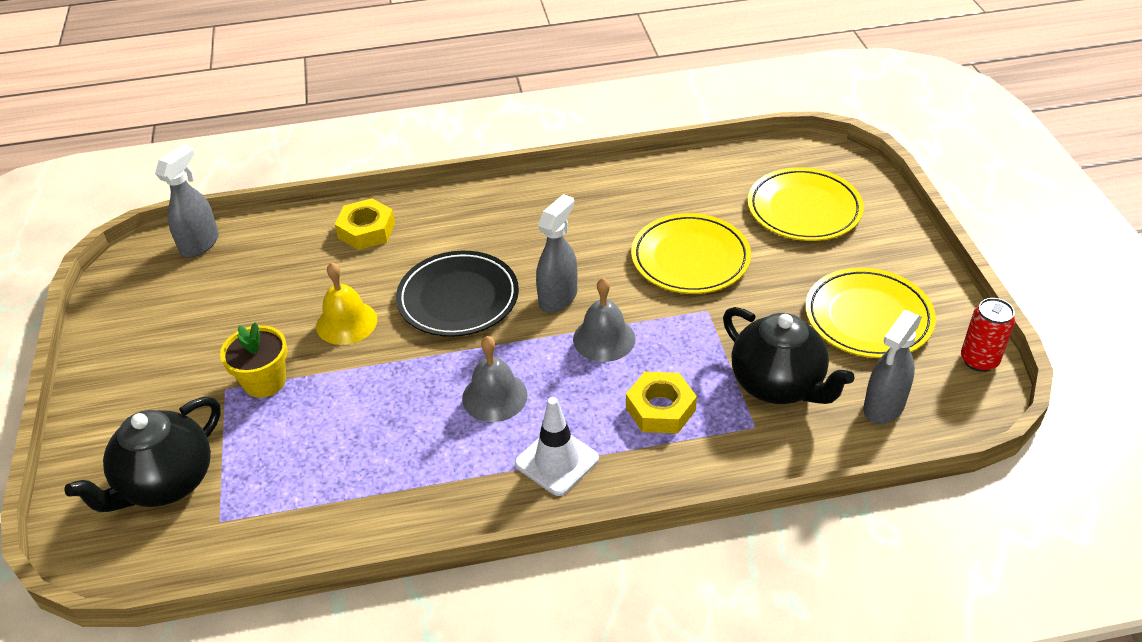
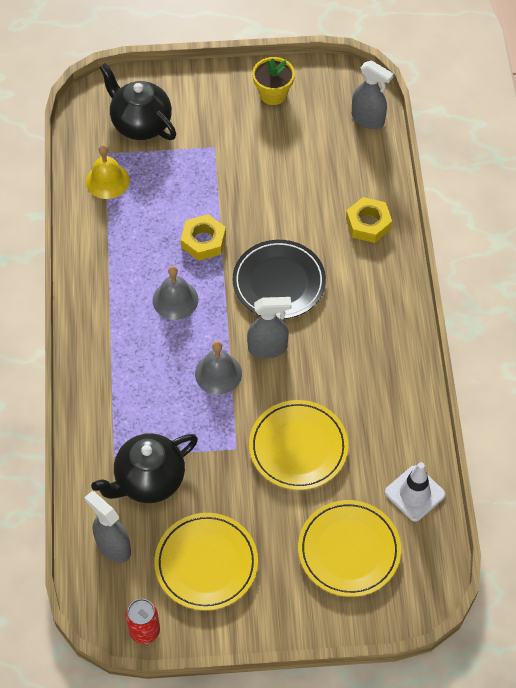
camera: 95 degrees right, 15 degrees up
yellow flower pot [220,323,287,398] -> yellow flower pot moved to [252,57,295,105]
yellow bell [316,262,377,345] -> yellow bell moved to [86,145,130,199]
white traffic cone [515,397,599,496] -> white traffic cone moved to [385,462,445,522]
grey spray bottle [536,194,577,313] -> grey spray bottle turned 45 degrees counterclockwise [247,297,292,358]
yellow nut [626,372,697,433] -> yellow nut moved to [181,214,226,261]

